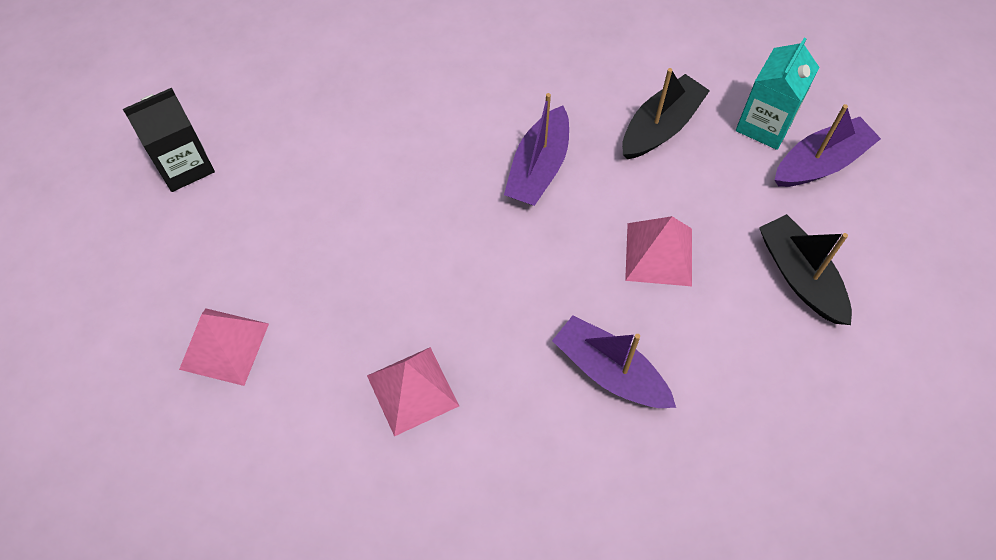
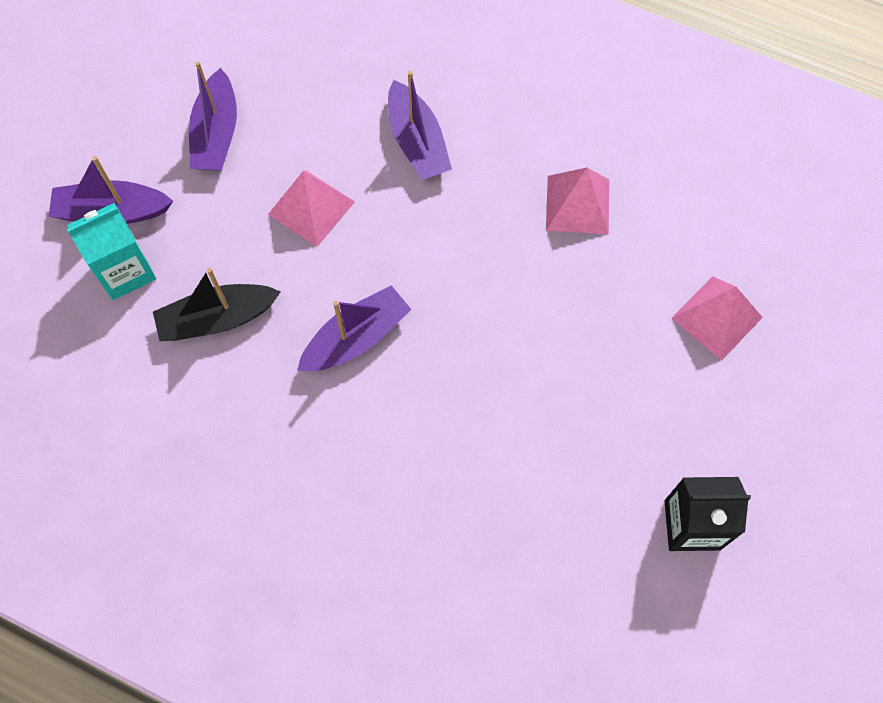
camera: 150 degrees left, 5 degrees up
black boat [759,214,852,325] -> purple boat [189,61,237,170]

